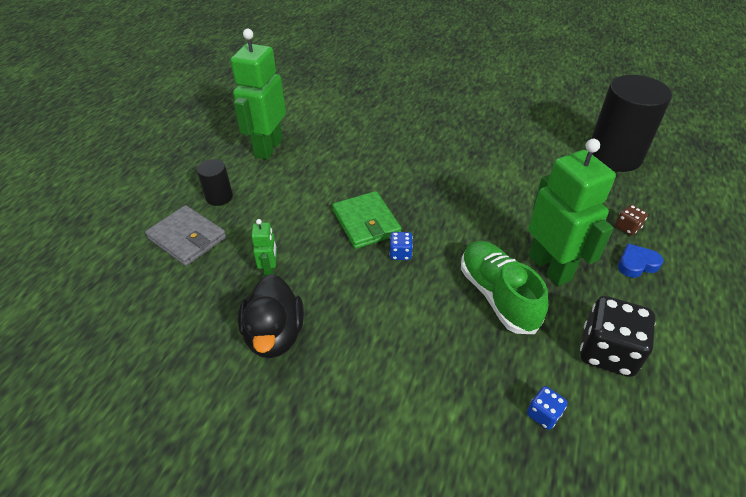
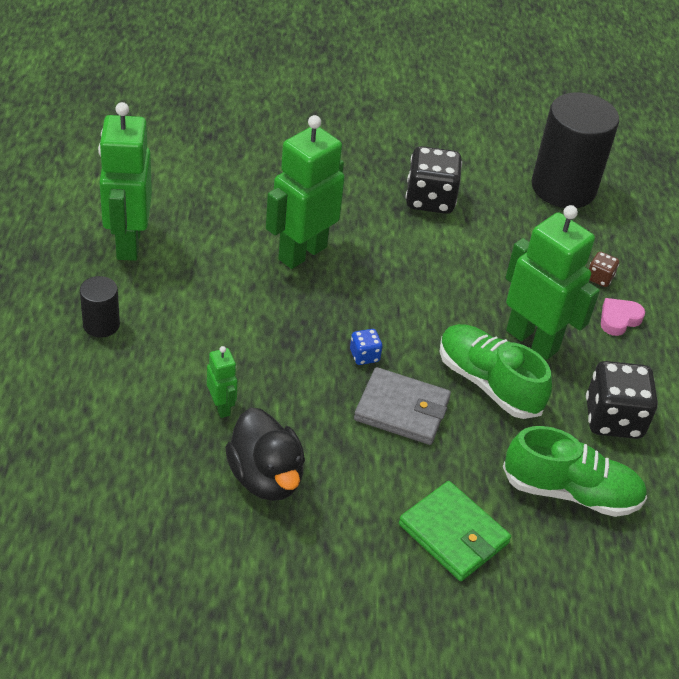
camera: 25 degrees left, 0 degrees up
grey wallet [145,205,226,266] -> grey wallet moved to [354,367,451,445]
green wallet [332,191,401,249] -> green wallet moved to [399,481,511,581]
blue dice [527,386,568,430] -> green shoe [503,426,647,517]
blue heart [618,244,664,278] -> pink heart [601,298,645,336]
none -> green robot [266,115,345,269]
none -> black dice [406,146,462,214]

